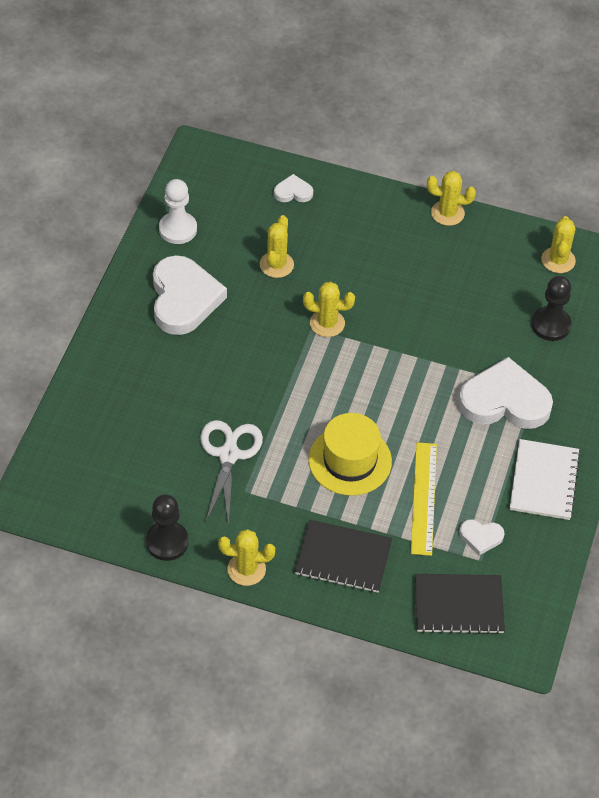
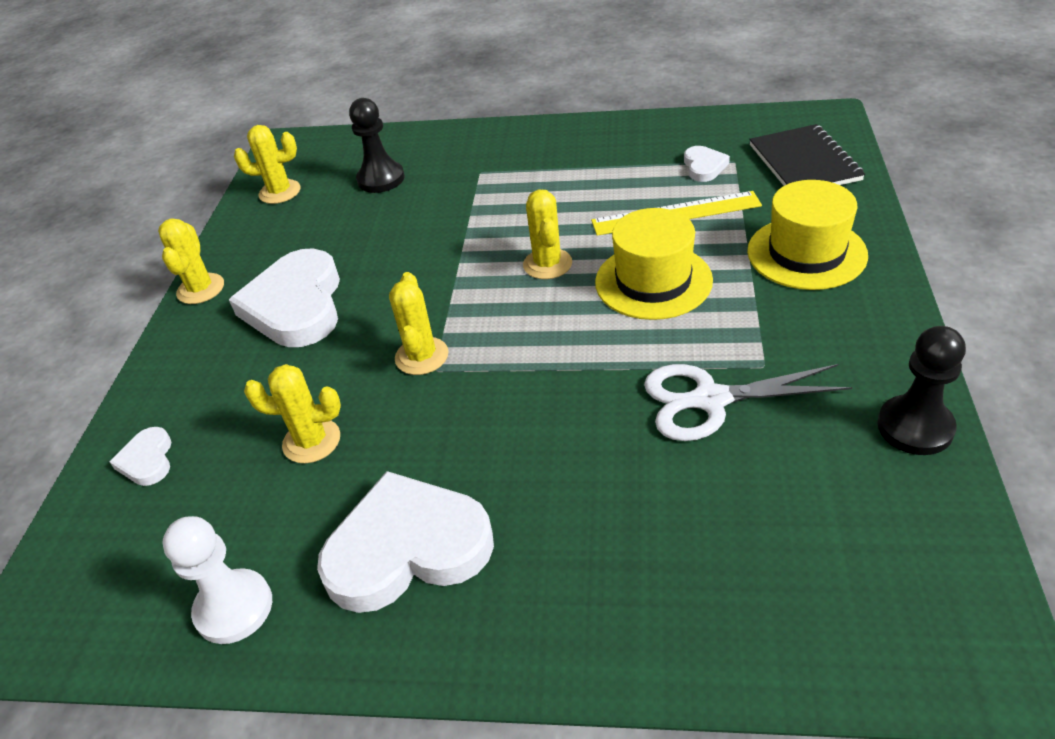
camera: 95 degrees left, 10 degrees down
yellow cactus [218,529,275,586] -> yellow cactus moved to [523,190,572,279]
black notebook [295,520,393,593] -> yellow hat [747,180,868,290]
white heart [458,357,553,429] -> white heart moved to [229,248,340,347]
white notebook [510,439,581,520] -> none

